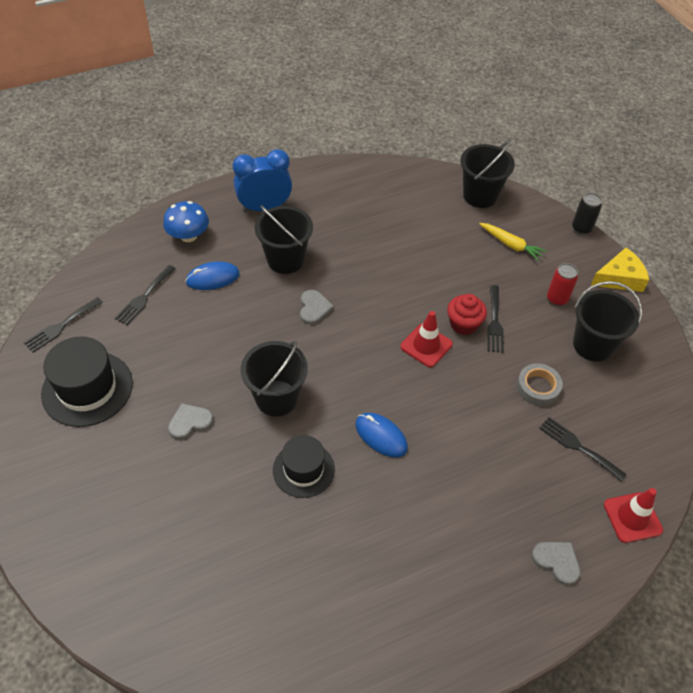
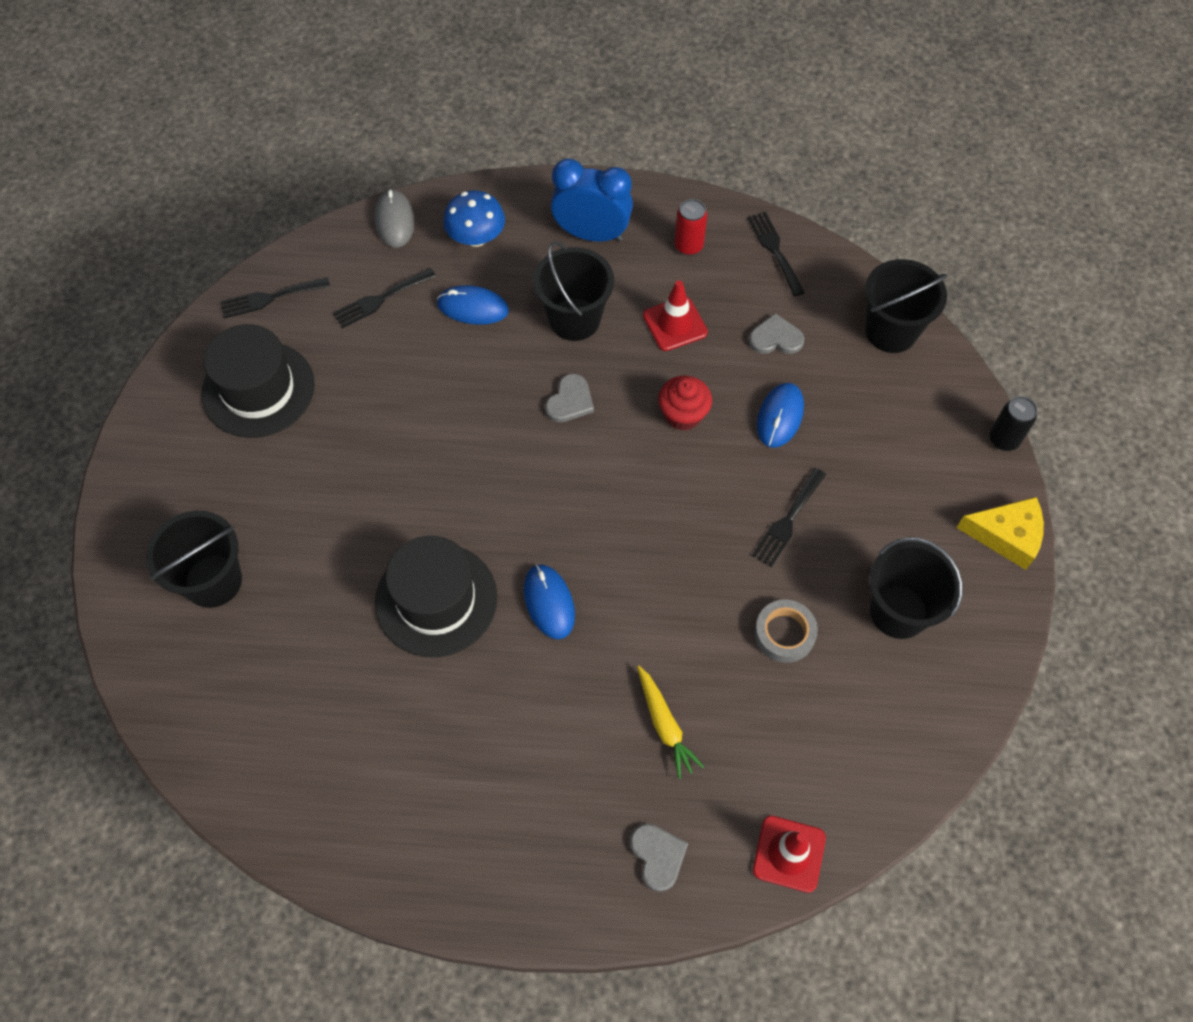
camera: 30 degrees right, 10 degrees up
grey heart [168,403,213,440] -> grey heart moved to [749,313,804,354]
black bucket [241,341,308,416] -> black bucket moved to [146,511,242,608]
black hat [273,435,335,498] -> black hat [375,536,497,657], size x1.53
red traffic cone [400,311,453,367] -> red traffic cone moved to [643,280,708,351]
red cupcake [447,294,487,335] -> red cupcake moved to [658,376,712,431]
yellow carrot [479,223,546,261] -> yellow carrot moved to [637,665,704,779]
black fork [539,417,627,481] -> black fork moved to [747,211,805,296]
red can [547,263,578,306] -> red can moved to [674,199,707,256]
none -> grey mouse [375,189,415,248]
none -> blue mouse [757,383,804,448]

